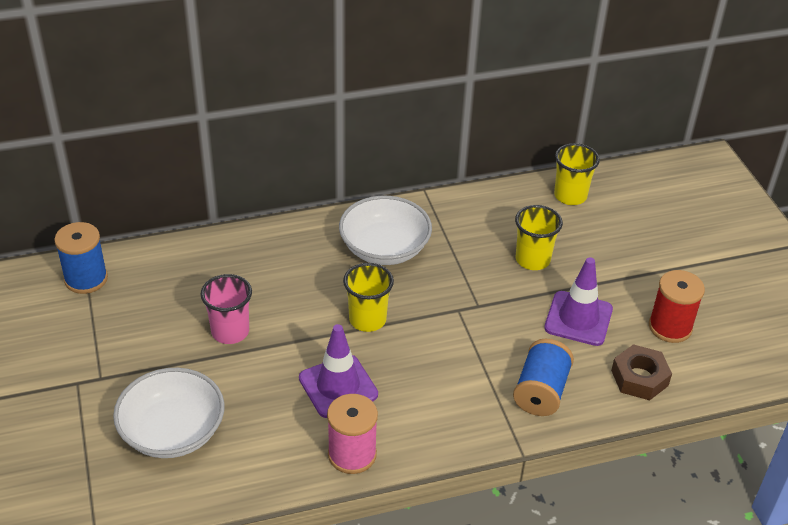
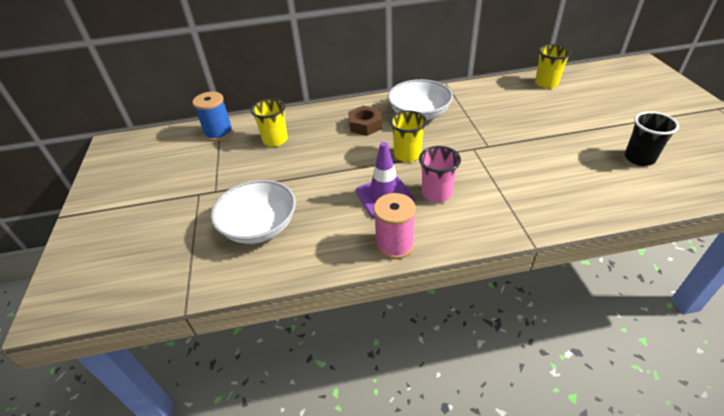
camera: 10 degrees right, 0 degrees up
pink cup [200,274,252,344] -> pink cup moved to [419,146,461,202]
blue spool [513,339,574,416] -> none
yellow cup [515,205,563,270] -> yellow cup moved to [250,98,288,147]
purple traffic cone [544,257,613,346] -> none
brown nut [611,344,672,400] -> brown nut moved to [348,106,382,136]
red spool [649,270,705,343] -> black cup [624,111,679,166]

